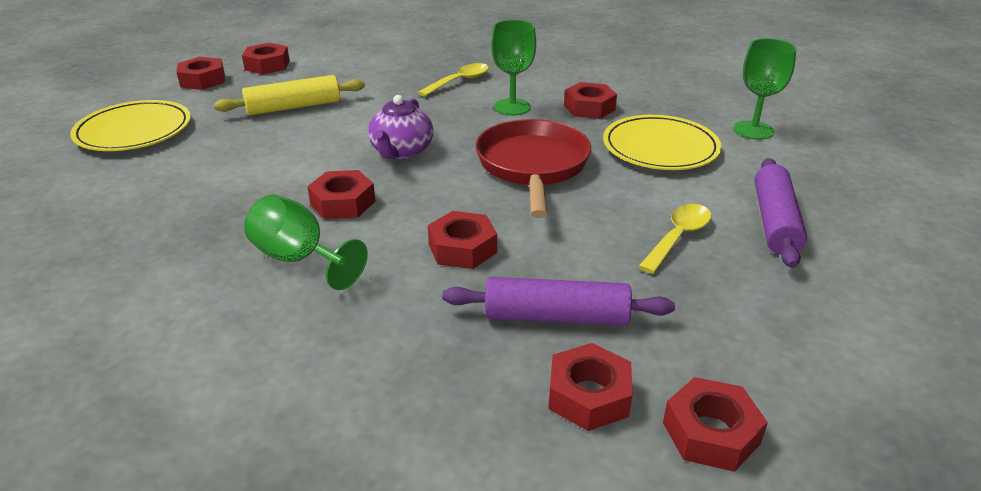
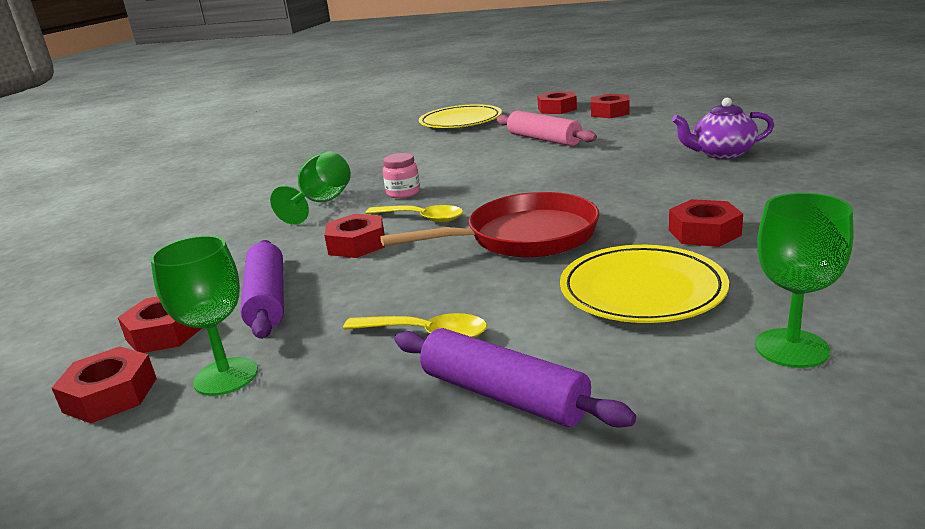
camera: 75 degrees right, 10 degrees down
yellow rolling pin [214,75,365,116] -> pink rolling pin [497,111,597,146]
red nut [307,170,376,219] -> pink jar [383,153,420,198]
purple teapot [368,95,433,159] -> purple teapot moved to [672,98,774,159]
yellow spoon [418,63,489,96] -> yellow spoon moved to [366,205,463,222]
green goblet [491,20,536,115] -> green goblet moved to [150,235,258,396]
purple rolling pin [755,158,807,268] -> purple rolling pin turned 45 degrees clockwise [394,328,636,428]

